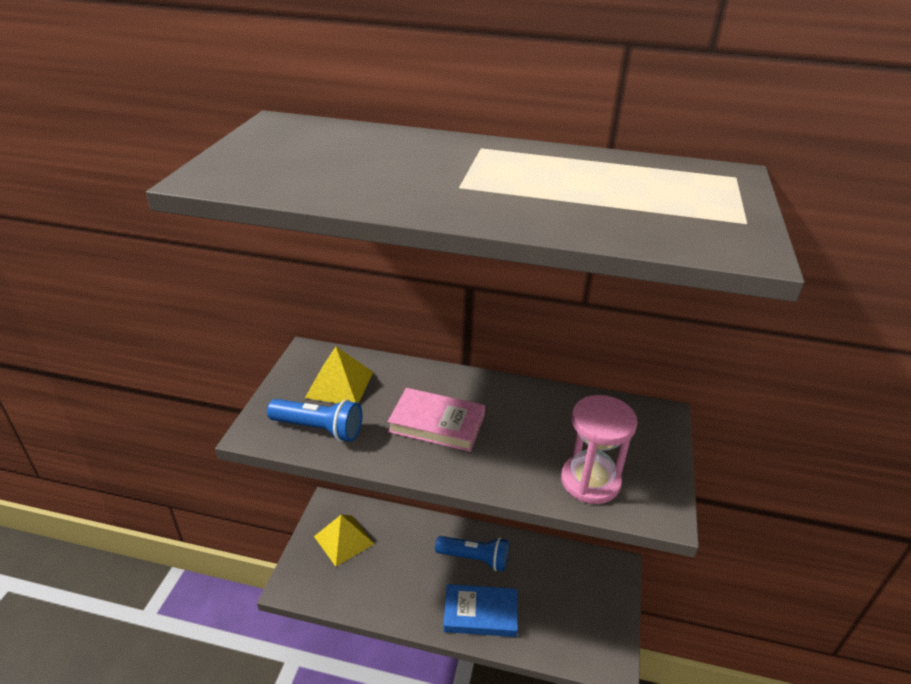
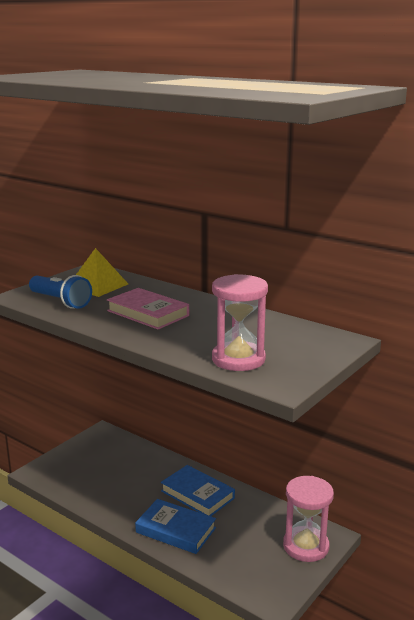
camera: 25 degrees right, 15 degrees down
yellow pyramid [314,515,374,567] -> none
blue flashlight [435,536,509,571] -> blue book [161,465,235,516]
none -> pink hourglass [283,476,334,562]

